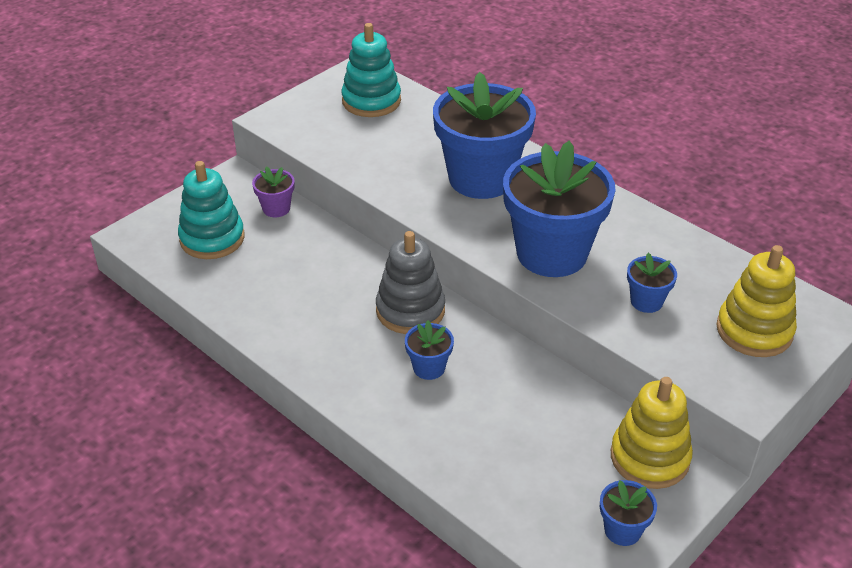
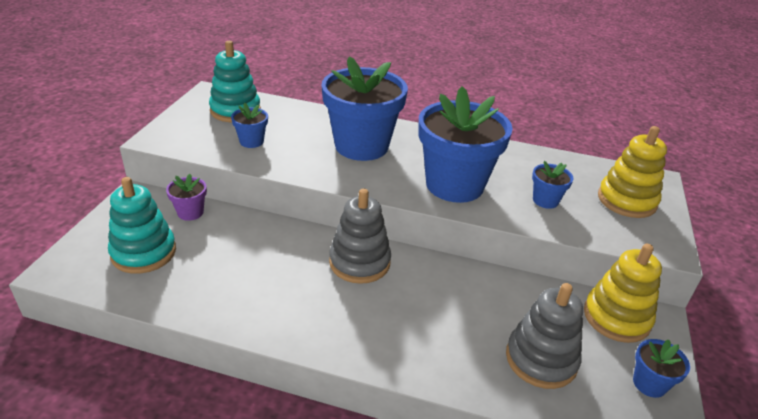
camera: 30 degrees left, 5 degrees down
blue flower pot [405,321,454,380] -> blue flower pot moved to [231,103,268,148]
none -> grey stacking toy [506,283,583,389]

